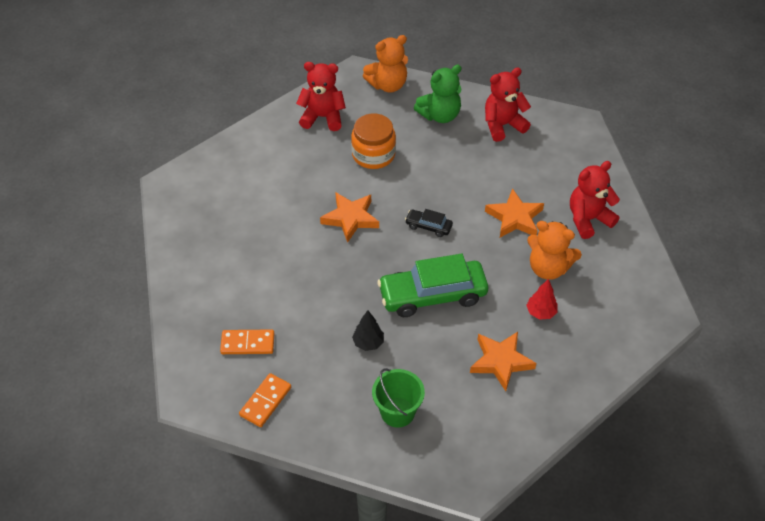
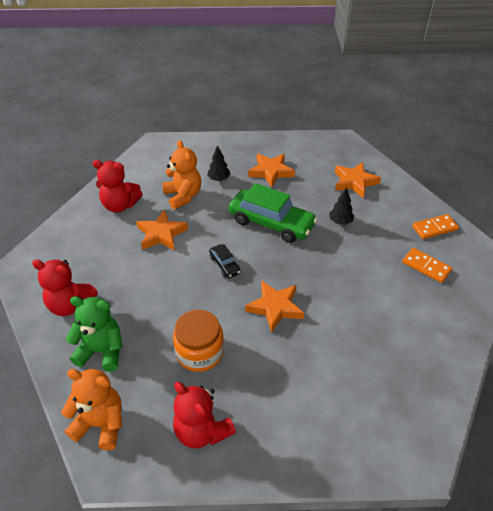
camera: 140 degrees left, 5 degrees down
green bucket [372,368,425,428] -> orange star [335,162,381,198]
red tree [526,279,558,320] -> black tree [207,145,230,181]

